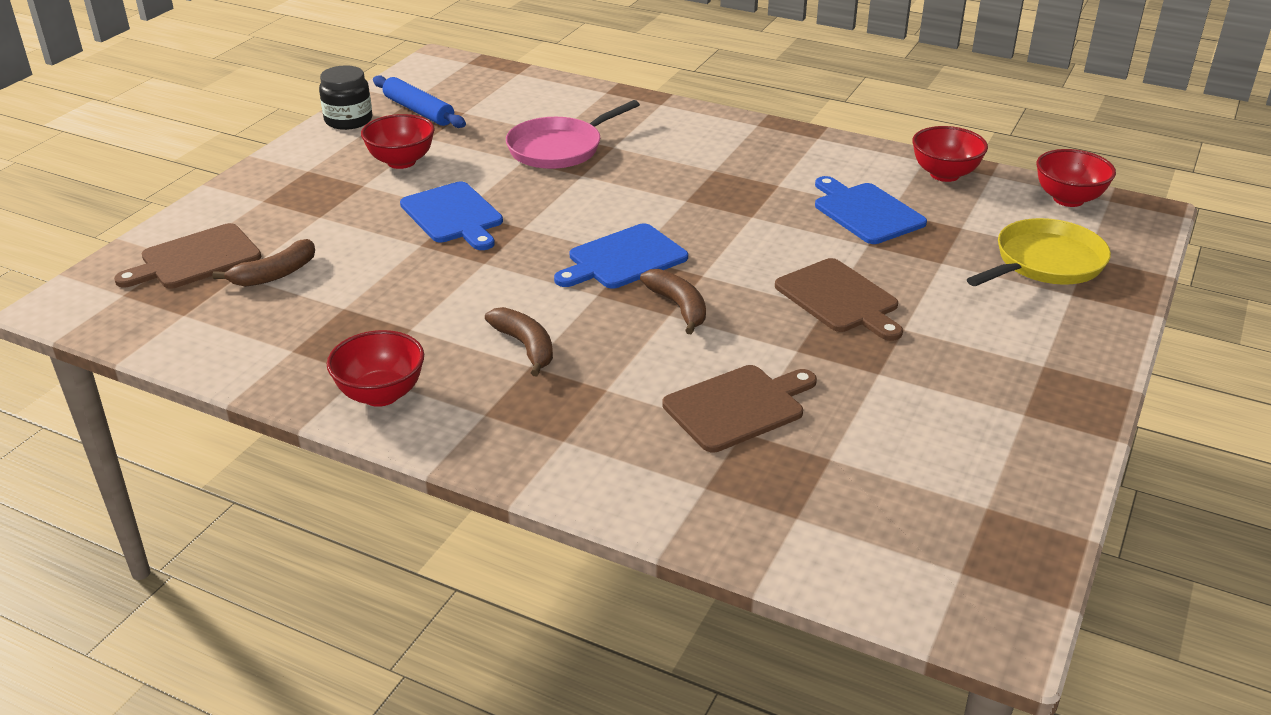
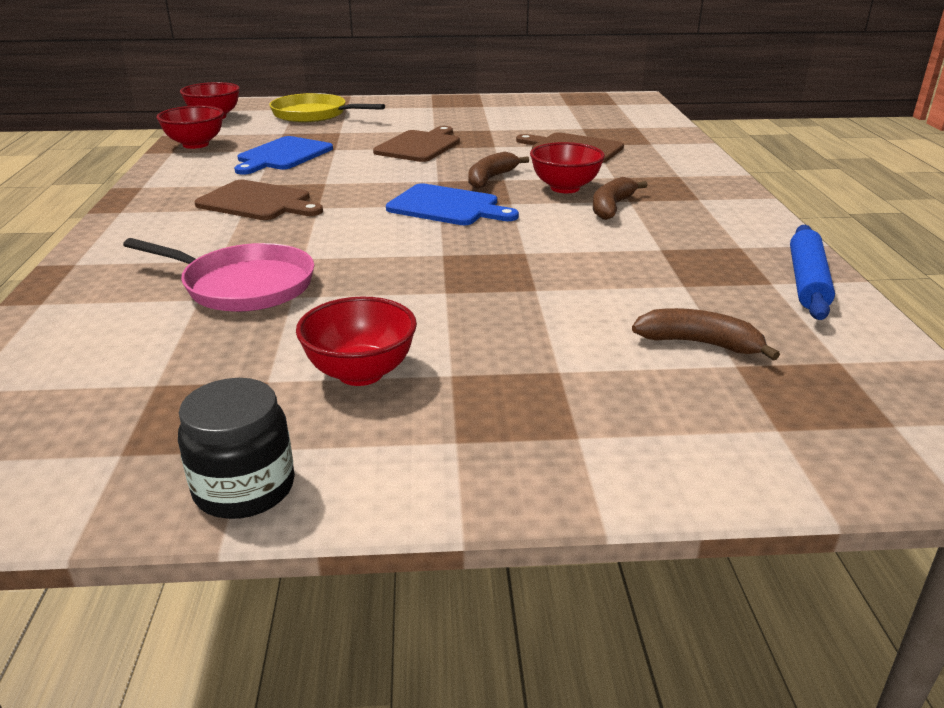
camera: 120 degrees left, 5 degrees down
brown cutting board [114,223,261,289] -> brown cutting board moved to [195,180,323,220]
red bowl [327,330,424,407] -> red bowl moved to [530,142,605,193]
blue rolling pin [373,75,466,128] -> blue rolling pin moved to [790,225,835,320]
blue cutting board [400,182,503,250] -> none

